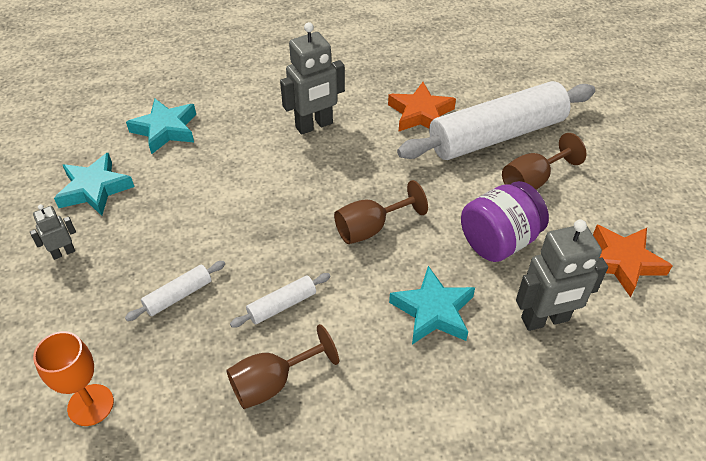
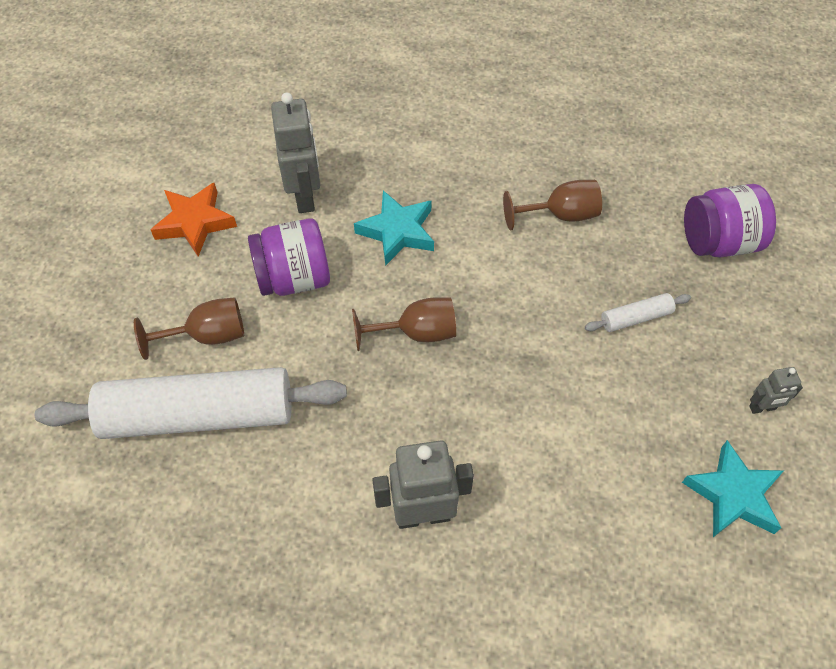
camera: 160 degrees left, 10 degrees up
orange goblet [33,331,114,426] -> purple jar [684,184,776,257]
turquoise star [126,99,196,154] -> none
white rolling pin [230,273,331,328] -> none
orange star [388,82,456,131] -> none
grey robot [516,219,608,331] -> grey robot turned 75 degrees clockwise [271,92,320,213]

